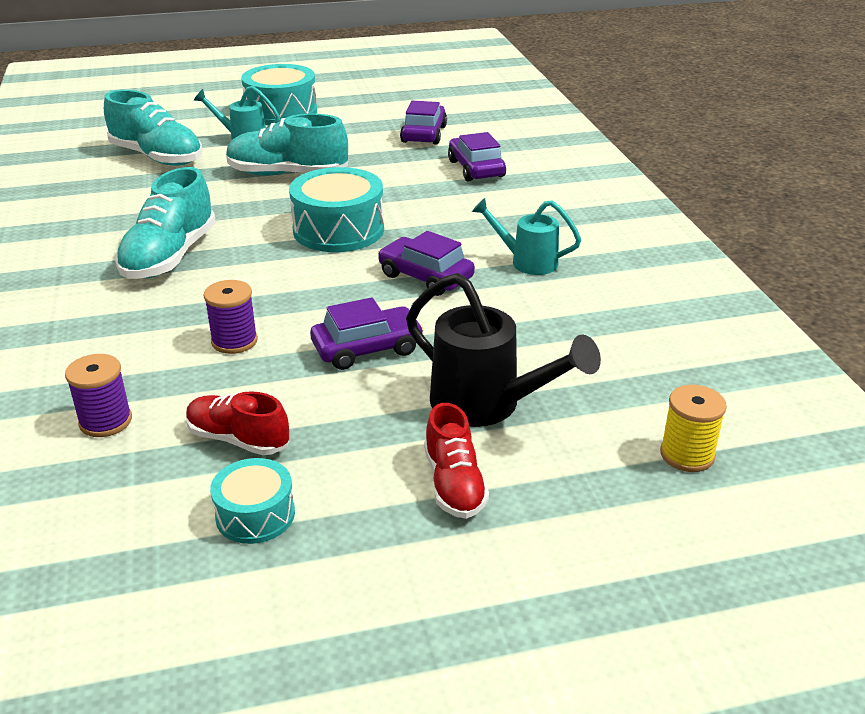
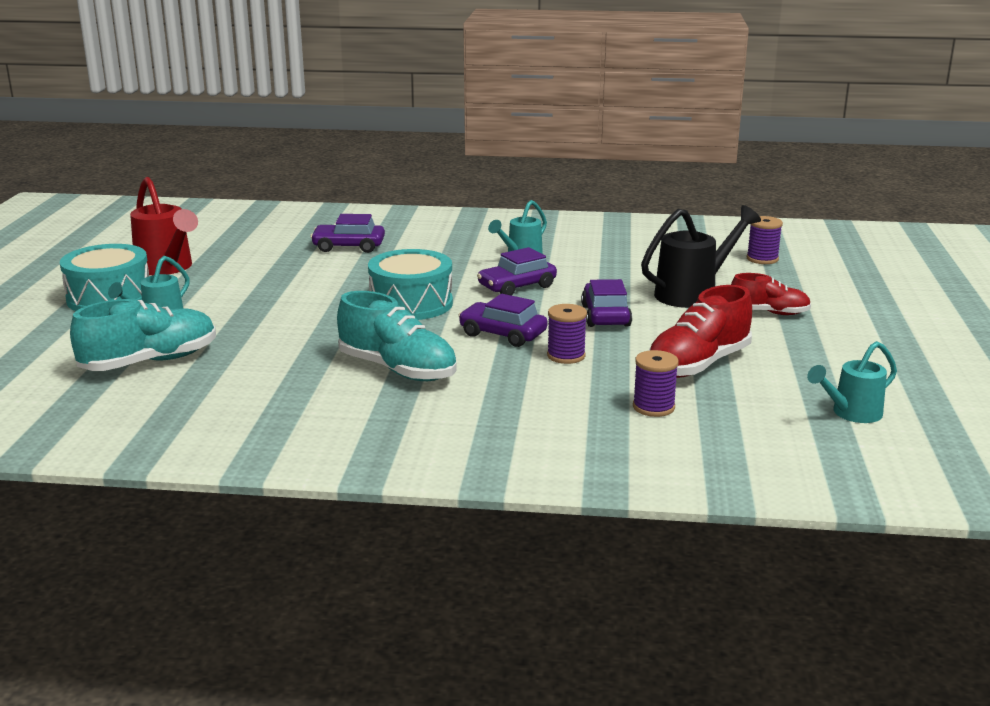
camera: 70 degrees left, 10 degrees down
red shoe [186,391,289,455] -> red shoe [648,285,752,378], size x1.61
turquoise drum [210,458,295,544] -> none
turquoise shoe [226,114,348,176] -> none
purple car [400,100,447,145] -> purple car moved to [458,294,548,347]
yellow spool [660,385,727,472] -> purple spool [747,216,783,264]
none -> red watering can [130,177,198,275]
none -> turquoise watering can [807,341,897,423]

